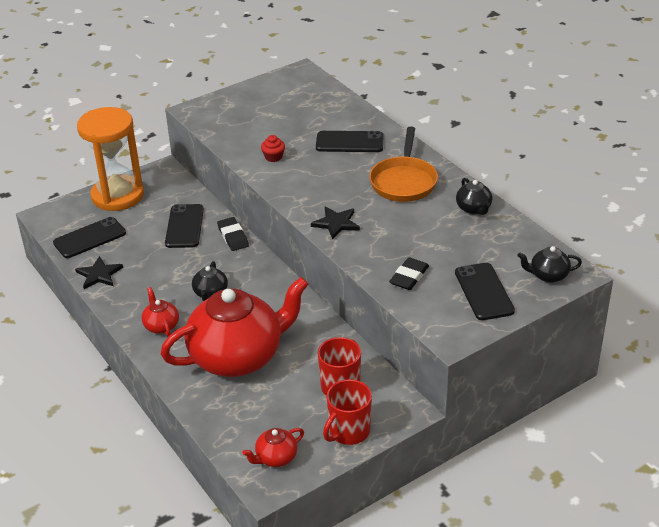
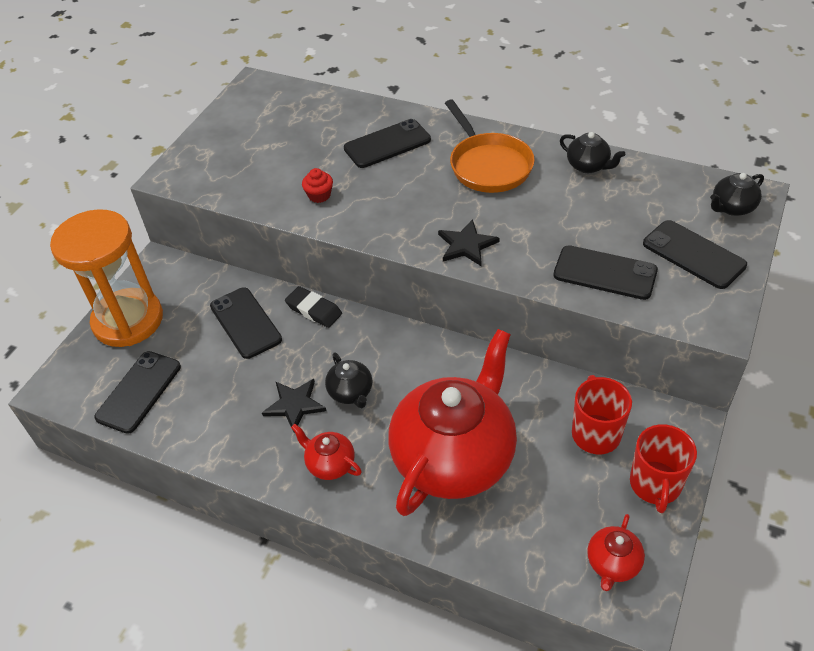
camera: 30 degrees left, 10 degrees up
black star [75,256,123,289] -> black star moved to [262,379,326,432]
black eraser [389,257,429,290] -> black phone [553,245,658,300]

